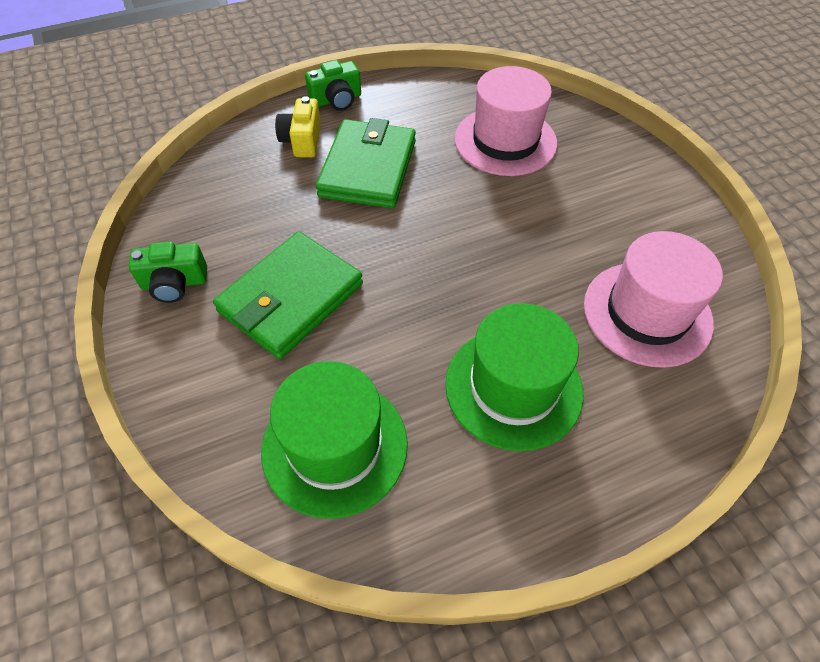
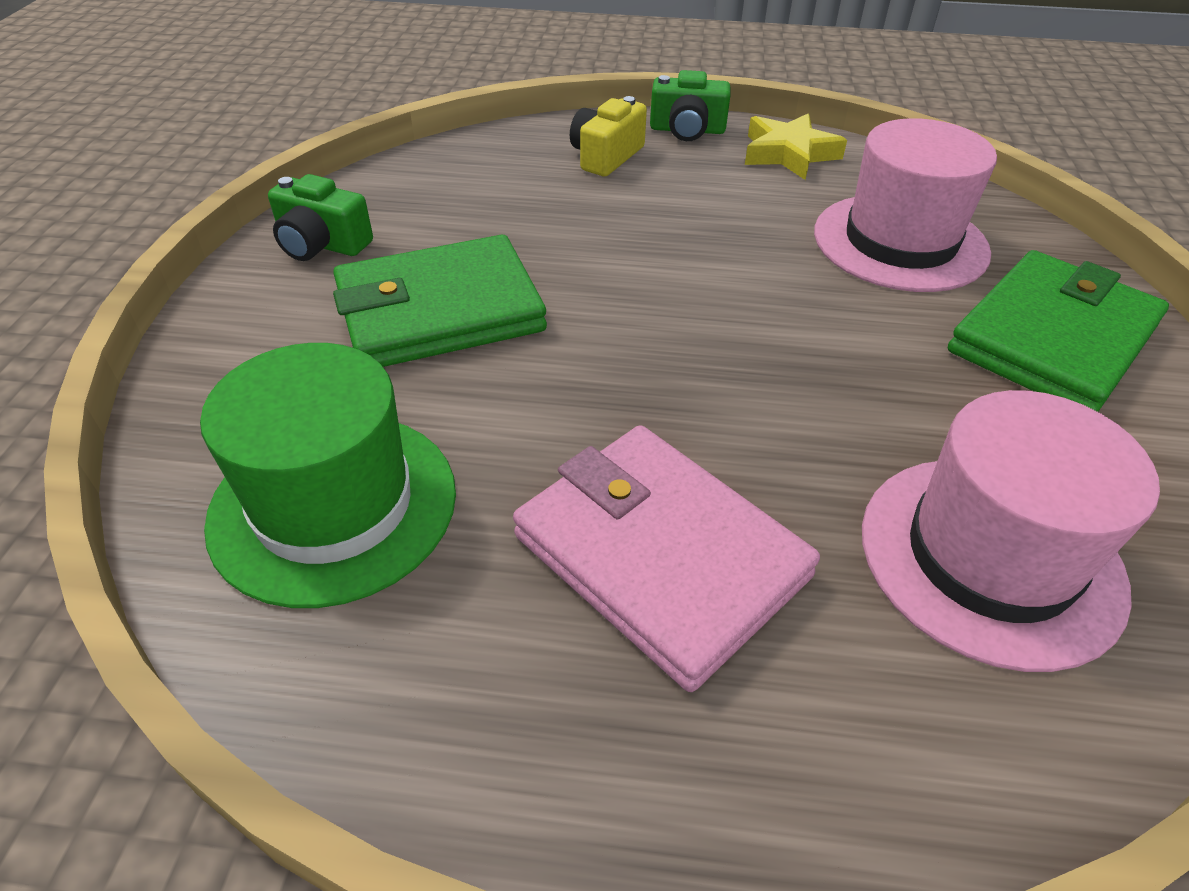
camera: 30 degrees right, 10 degrees down
green wallet [316,118,416,209] -> green wallet moved to [948,250,1169,412]
green hat [445,303,584,451] -> pink wallet [513,425,820,692]
none -> yellow star [745,113,847,180]

